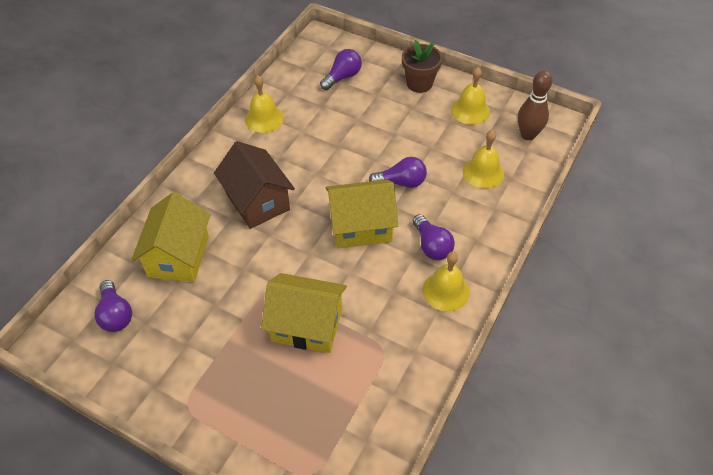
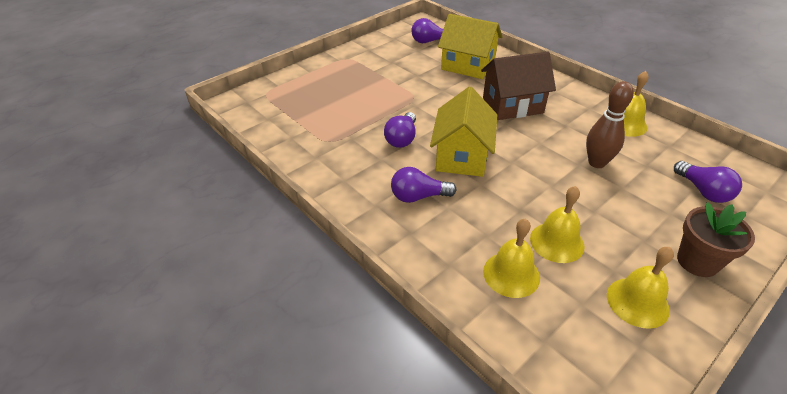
camera: 110 degrees right, 10 degrees down
yellow house [261,273,347,353] -> none
purple light bulb [369,157,427,188] -> purple light bulb moved to [384,112,416,148]
yellow bell [423,252,470,311] -> yellow bell moved to [530,186,585,263]
brown bowling pin [517,70,552,140] -> brown bowling pin moved to [586,81,634,168]

